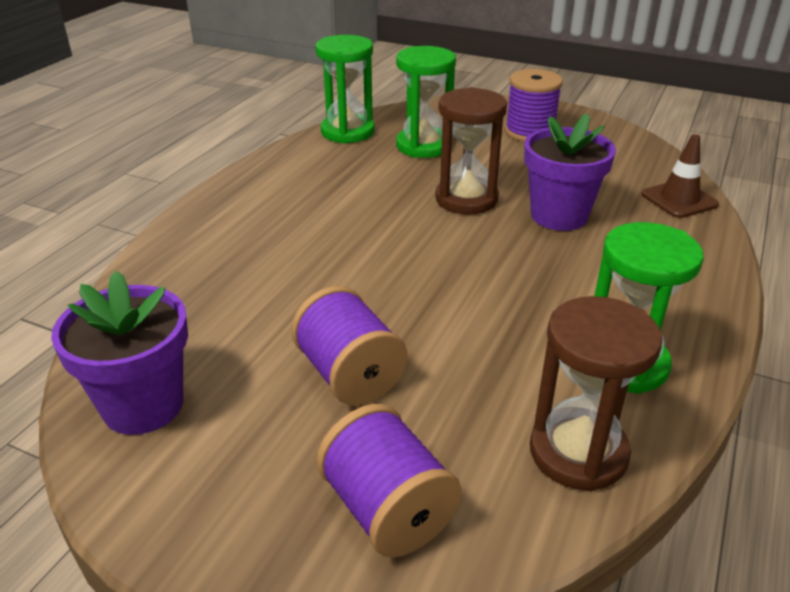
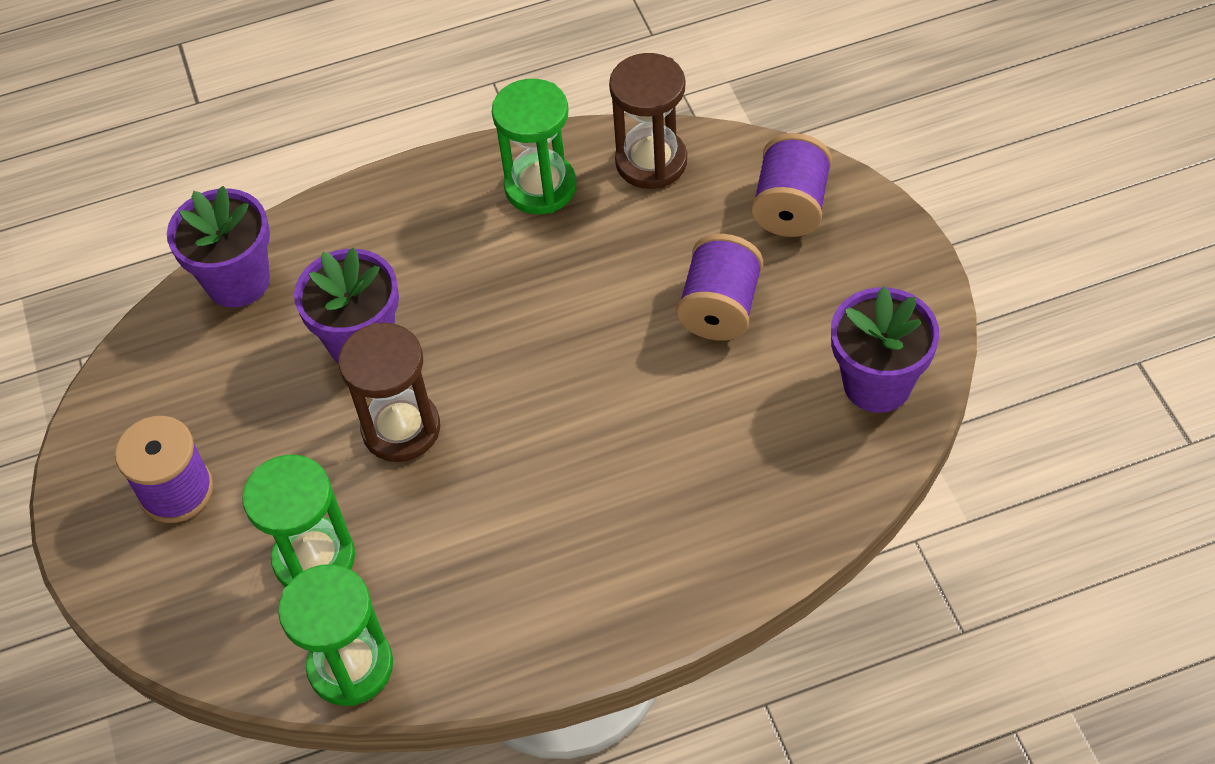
camera: 130 degrees left, 20 degrees up
brown traffic cone [641,134,719,218] -> purple flower pot [167,186,270,308]

